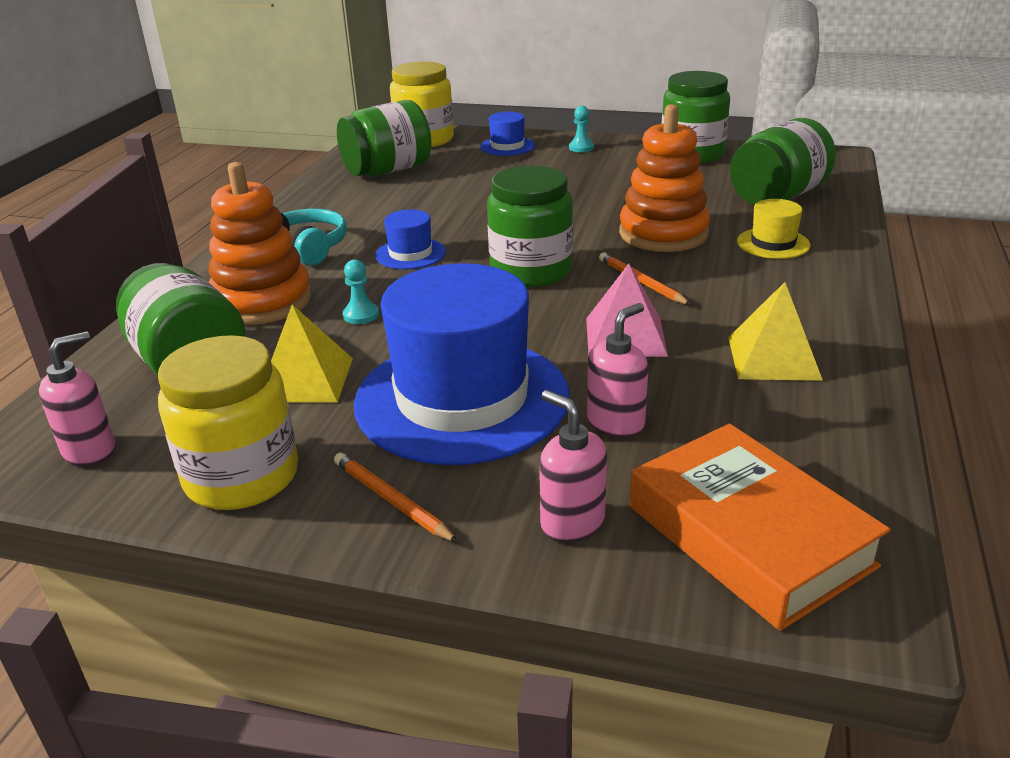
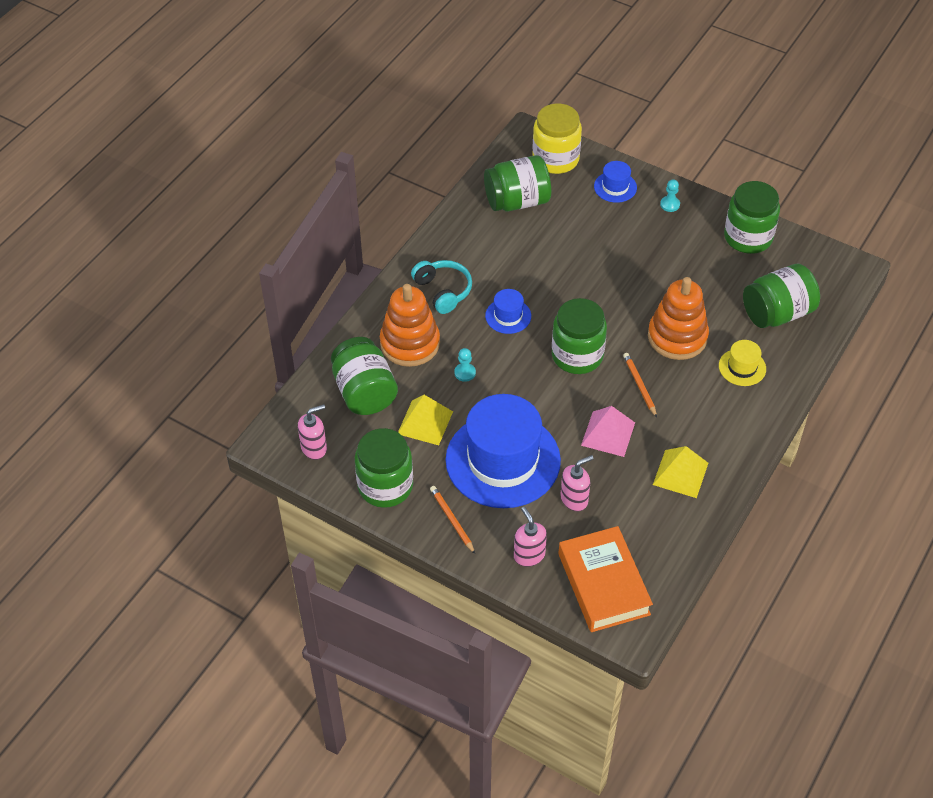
camera: 15 degrees right, 20 degrees up
yellow jar [158,335,298,510] -> green jar [355,428,413,508]

